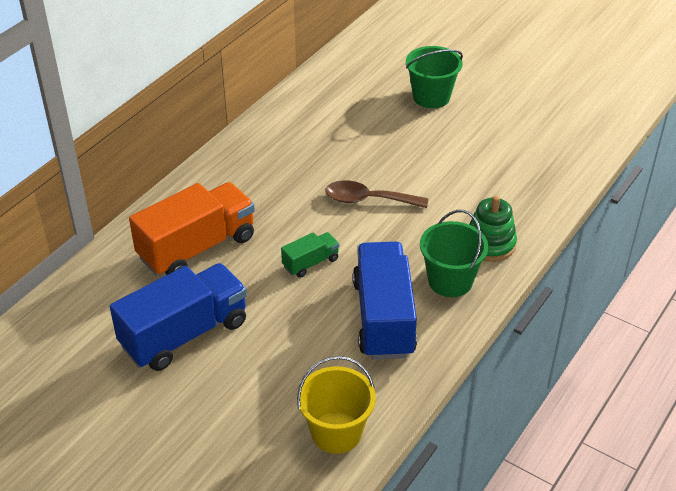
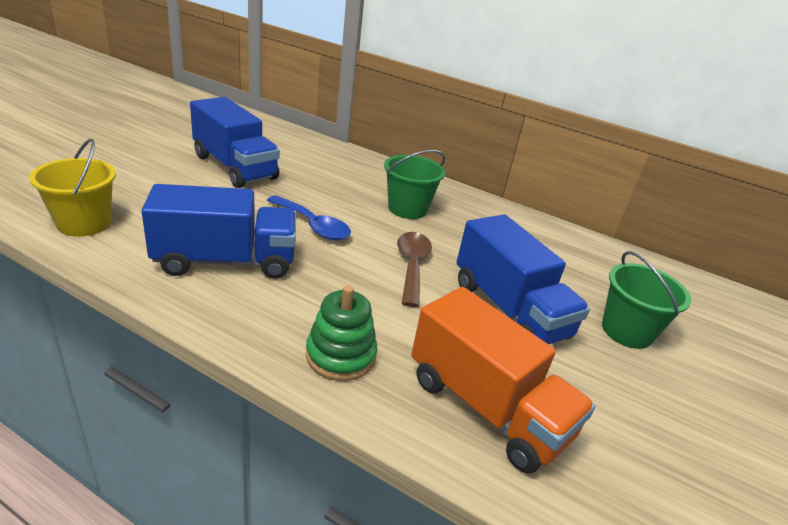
camera: 80 degrees right, 10 degrees down
orange truck [129,182,255,276] -> orange truck moved to [411,287,595,473]
green truck [281,232,339,278] -> blue spoon [267,195,351,240]
green bucket [420,210,489,297] -> green bucket moved to [384,150,445,219]
none -> blue truck [456,214,590,344]

